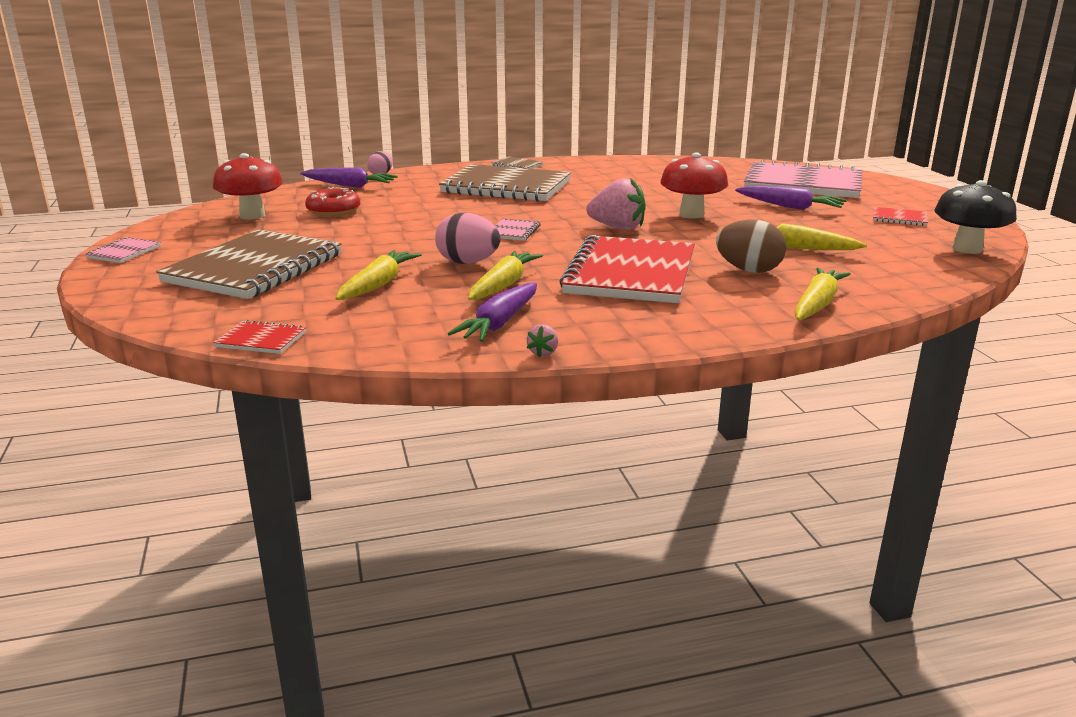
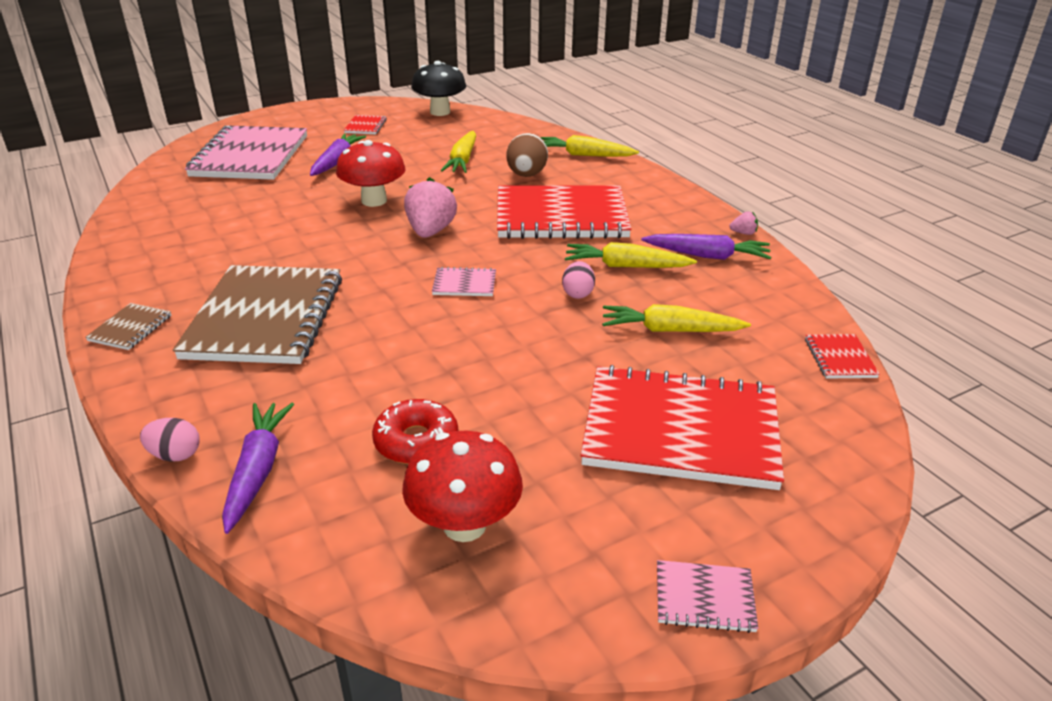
camera: 105 degrees left, 10 degrees up
brown notebook [156,229,342,299] -> red notebook [581,365,784,490]
pink egg [435,213,501,264] -> pink egg [562,261,595,299], size x0.62

